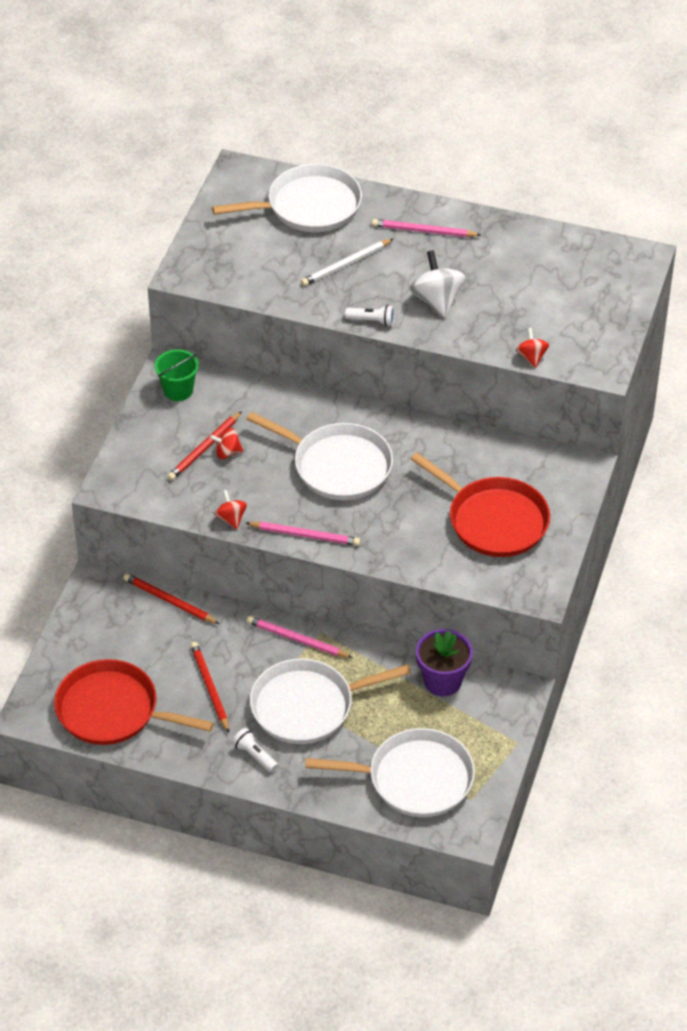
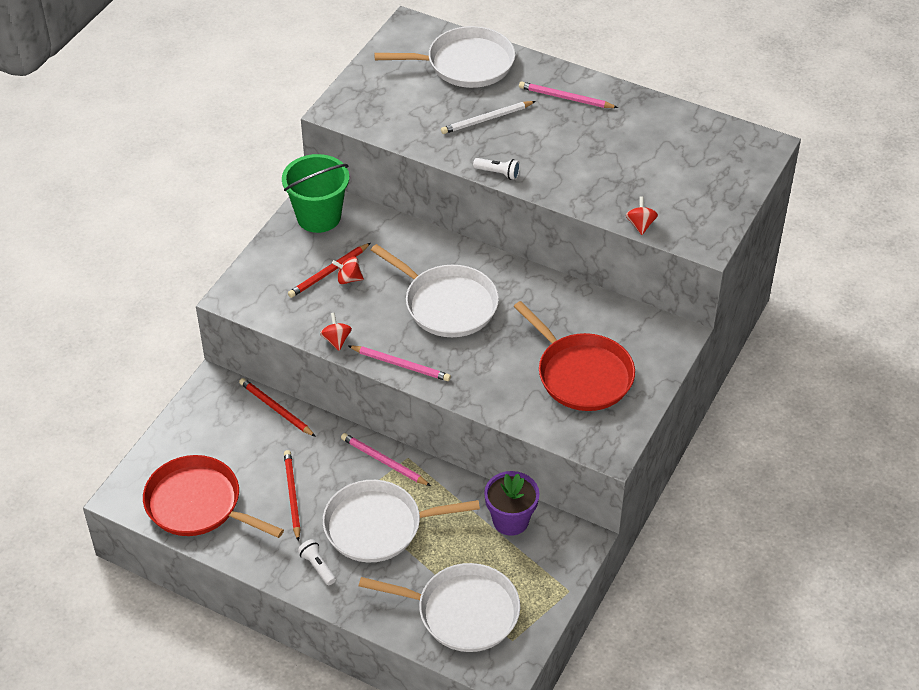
camera: 10 degrees right, 0 degrees up
green bucket [154,349,199,401] -> green bucket [282,154,349,233], size x1.63
white spinning top [410,250,465,318] -> none

